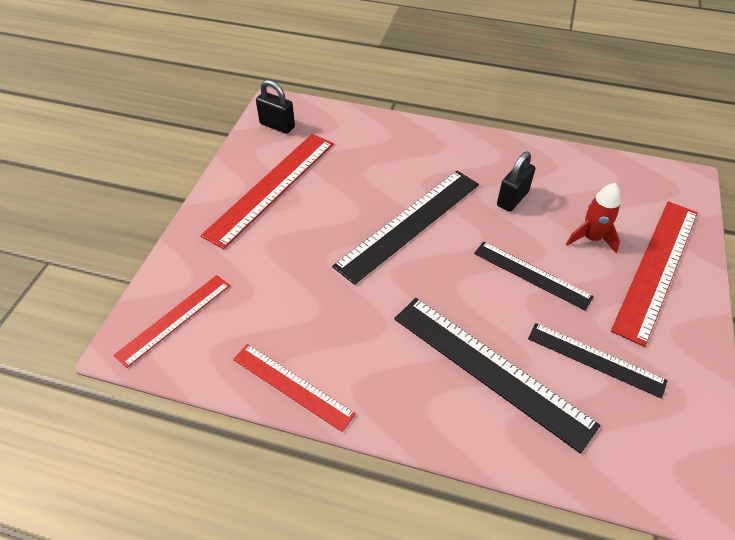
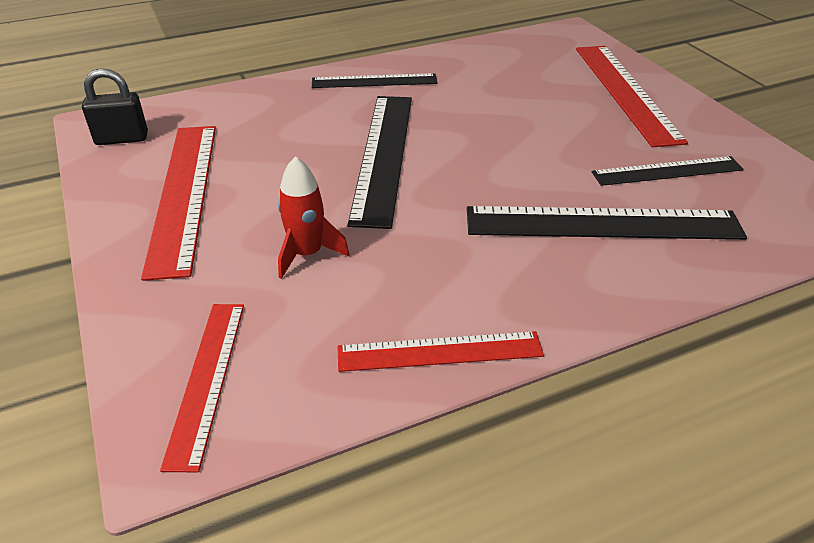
camera: 40 degrees left, 10 degrees down
black ruler [474,241,594,311] -> black ruler moved to [312,73,438,88]
black padlock [497,152,535,212] -> none
red rocket [566,183,621,253] -> red rocket moved to [278,156,350,279]

